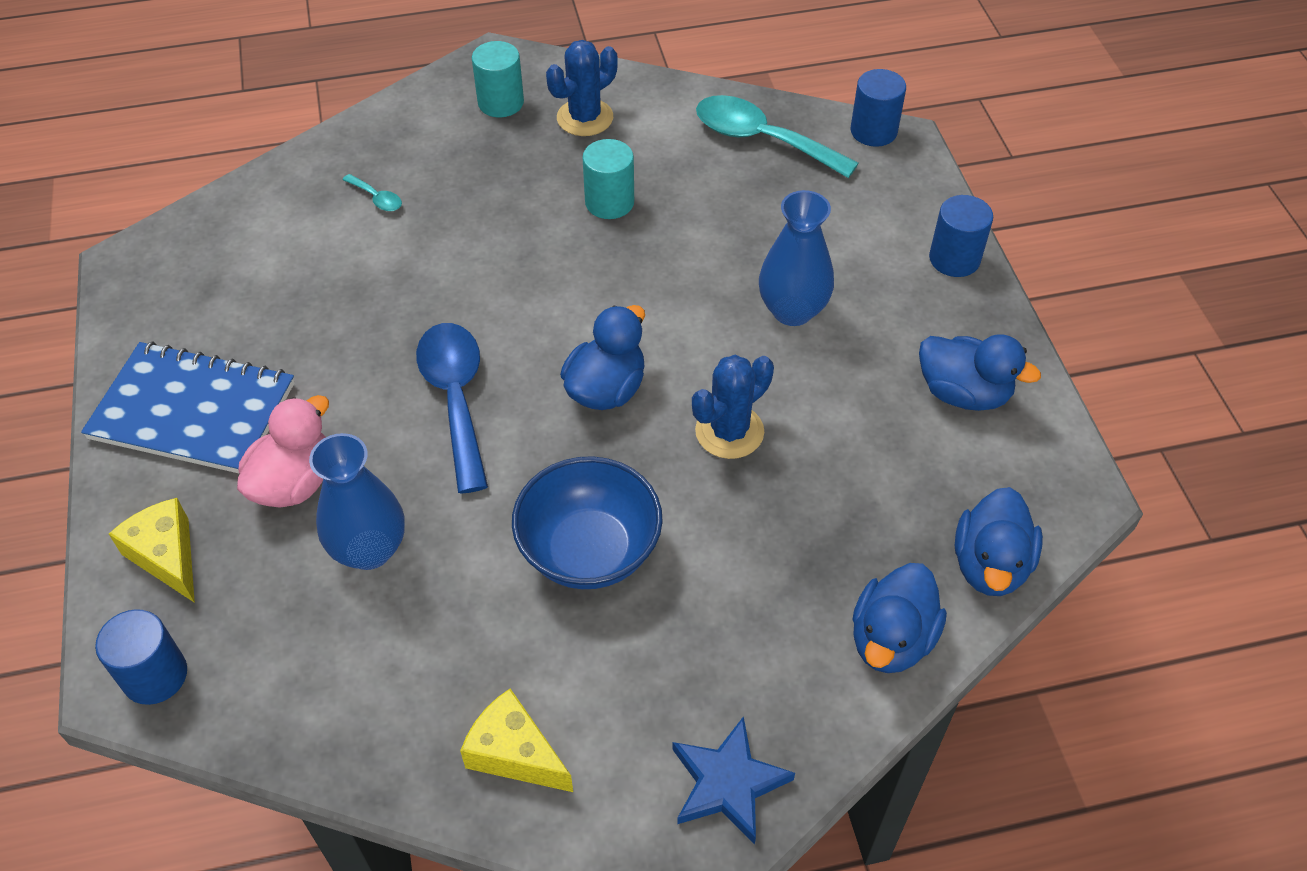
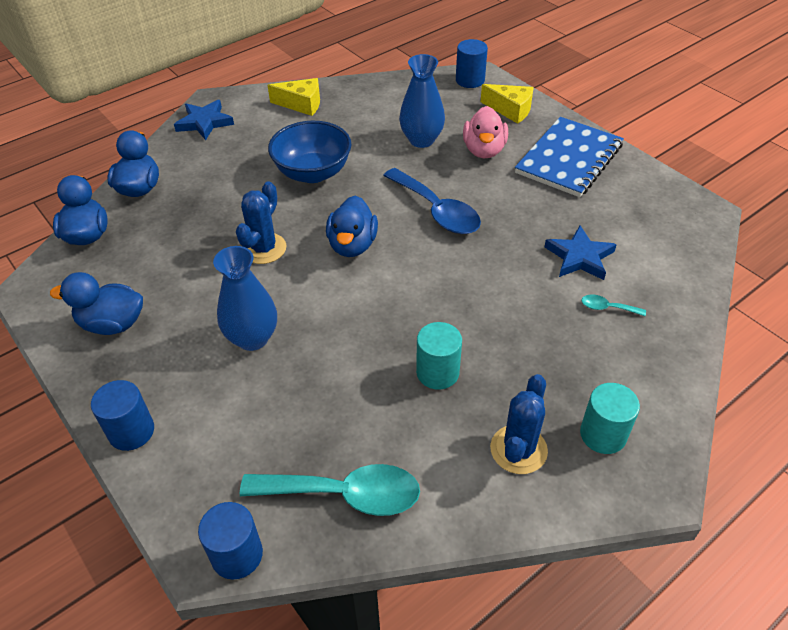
camera: 155 degrees right, 5 degrees down
blue notebook [81,341,294,473] -> blue notebook turned 45 degrees counterclockwise [515,117,624,197]
none -> blue star [545,226,617,280]

